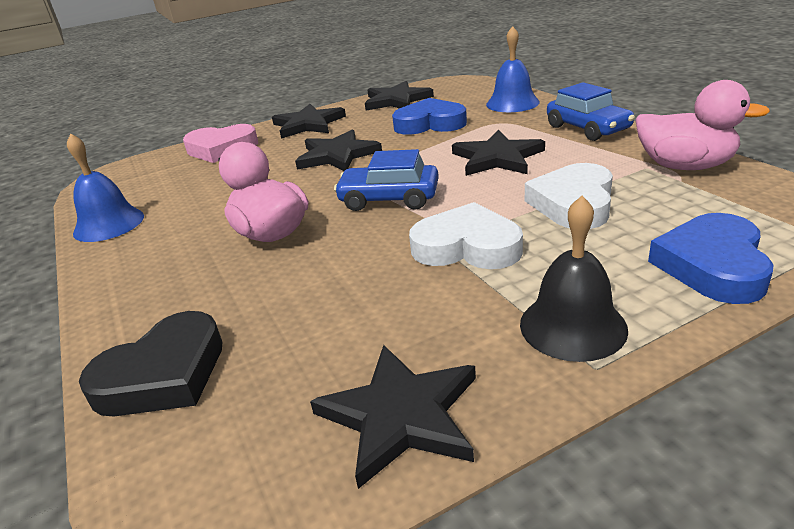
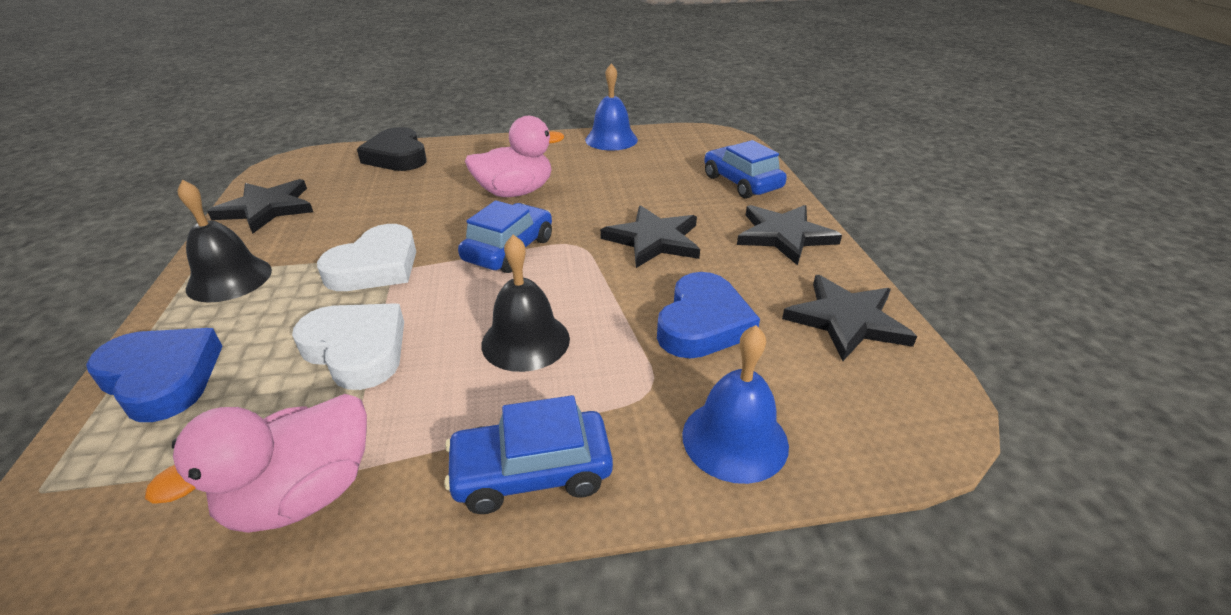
camera: 105 degrees right, 5 degrees up
pink heart [183,124,258,163] -> blue car [704,140,787,199]
black star [452,130,545,176] -> black bell [481,235,570,372]

